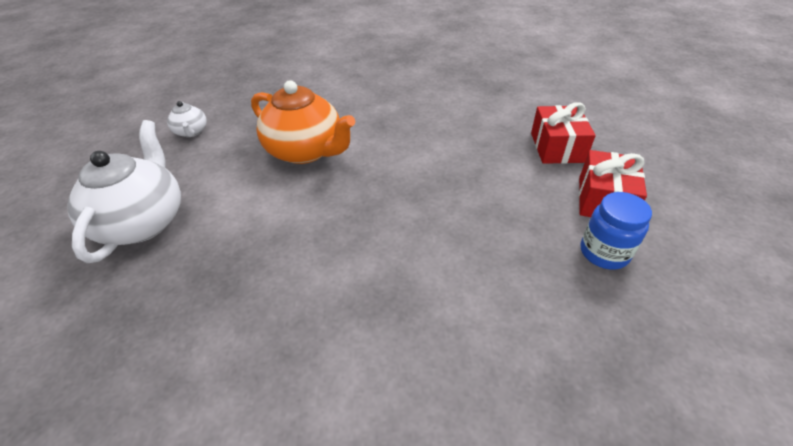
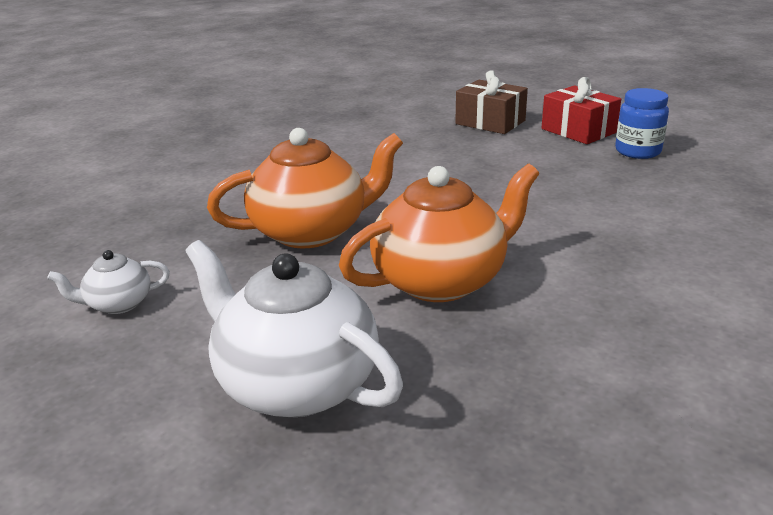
camera: 55 degrees left, 15 degrees down
white teapot [167,101,207,137] -> white teapot turned 150 degrees clockwise [47,250,170,314]
red gift [531,102,596,164] -> brown gift [455,70,528,134]
none -> orange teapot [339,164,539,302]

